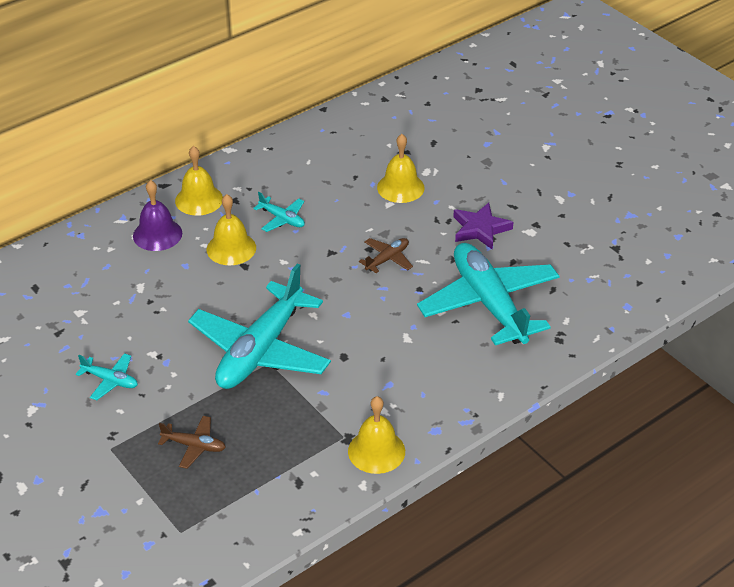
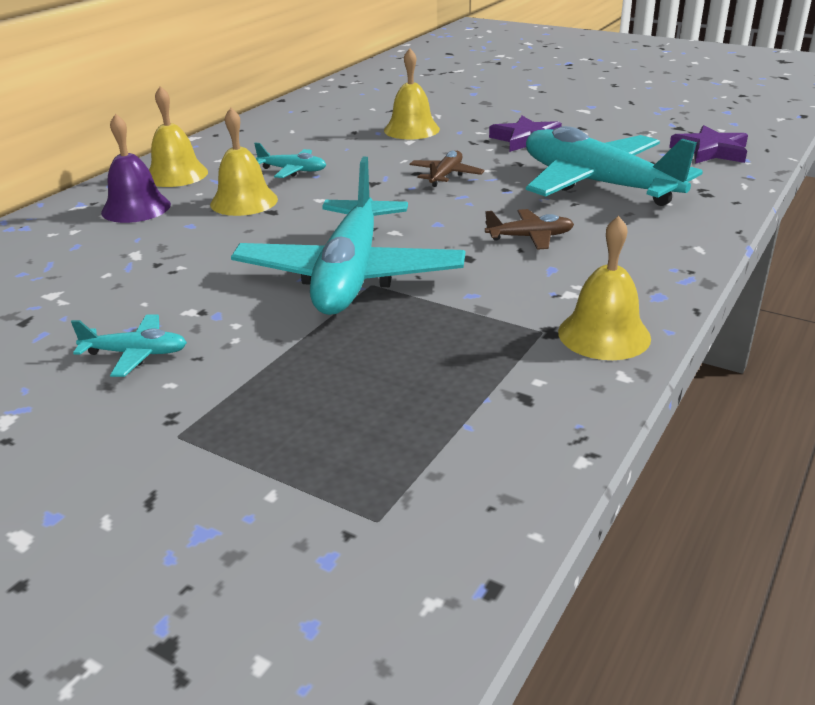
camera: 20 degrees left, 10 degrees down
brown plane [158,416,226,469] -> brown plane moved to [485,209,574,250]
none -> purple star [669,125,748,164]

